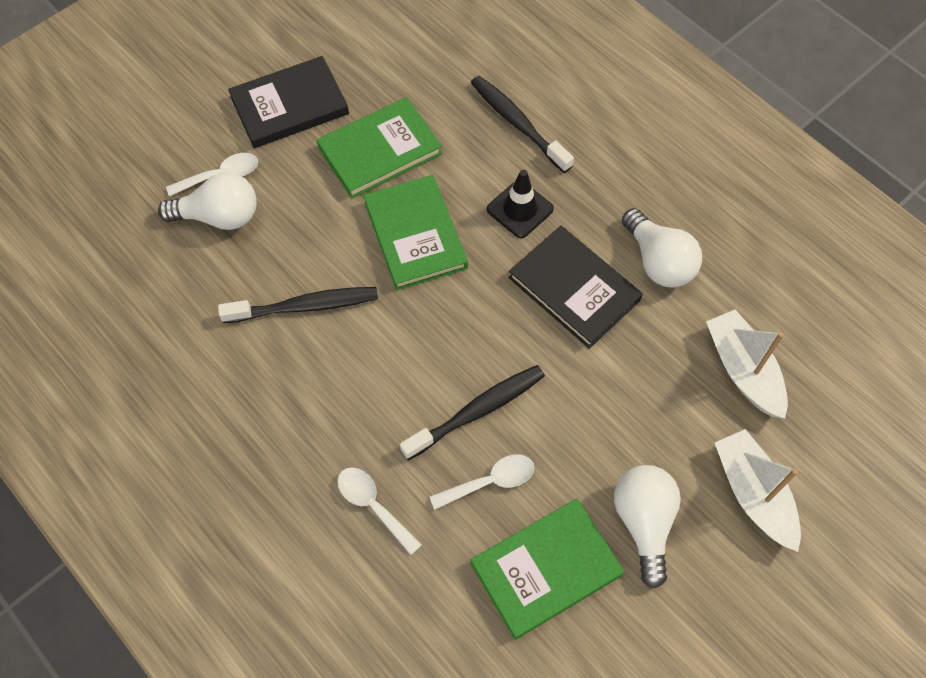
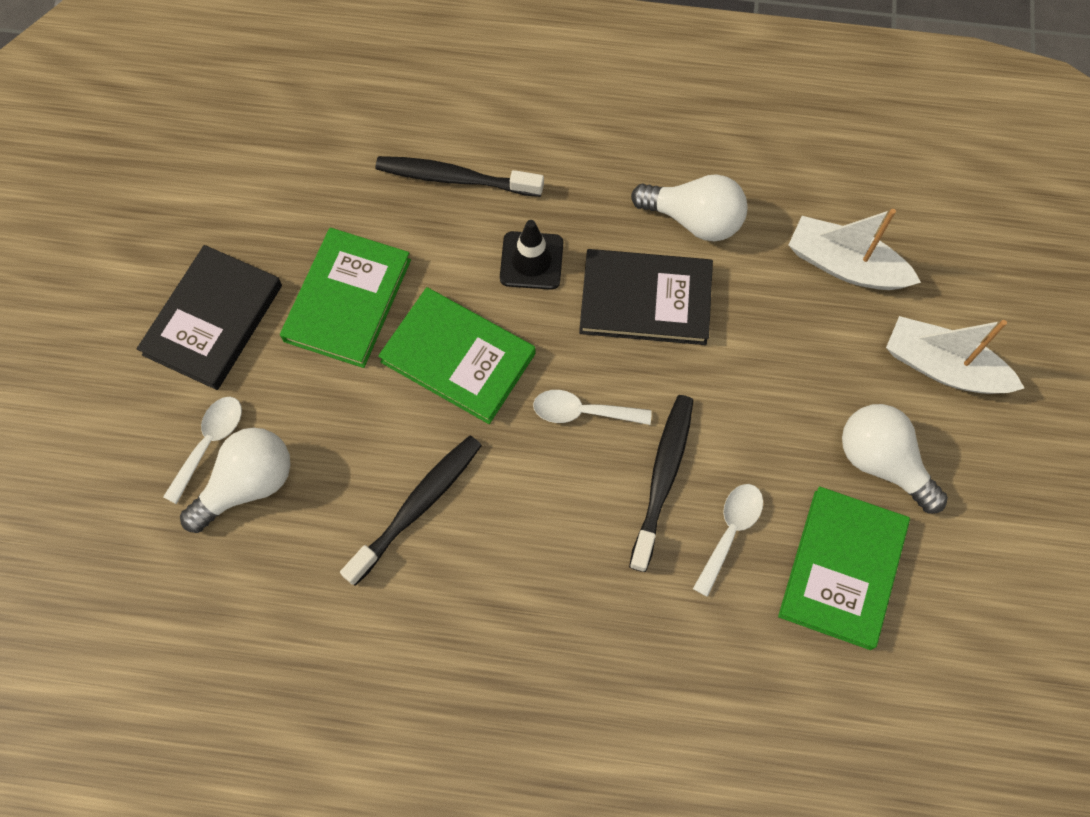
camera: 40 degrees left, 5 degrees up
white spoon [337,467,422,555] -> white spoon moved to [533,390,652,425]

